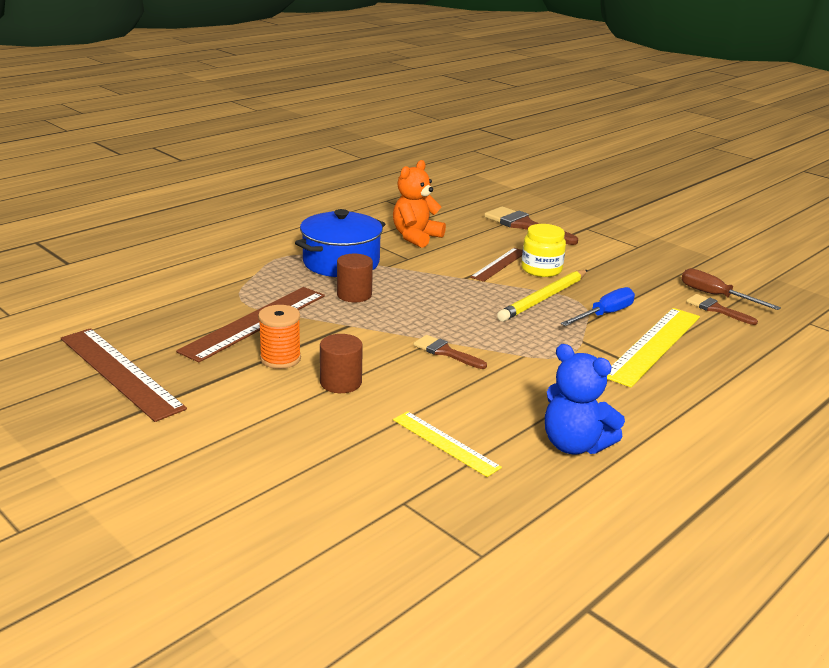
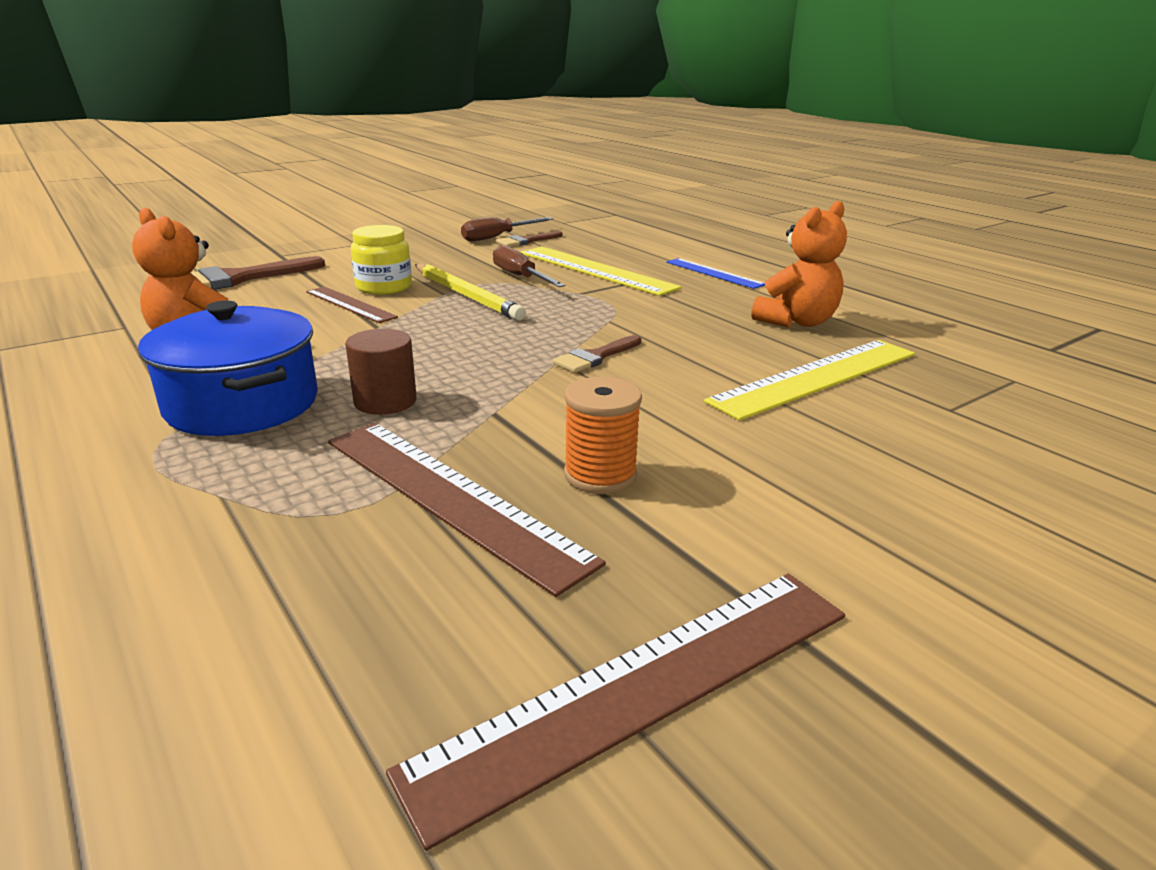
camera: 80 degrees left, 0 degrees up
brown cylinder [320,334,363,393] -> none
yellow ruler [393,411,502,477] -> yellow ruler [704,340,915,420], size x1.70
blue teddy bear [545,344,625,454] -> orange teddy bear [752,201,847,327]
blue screwdriver [561,287,635,326] -> brown screwdriver [493,245,566,287]
none -> blue ruler [666,258,765,289]

